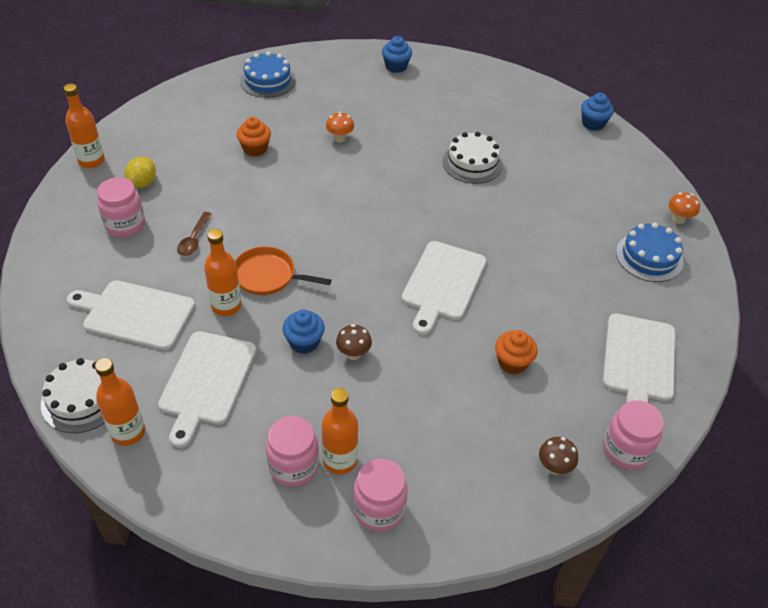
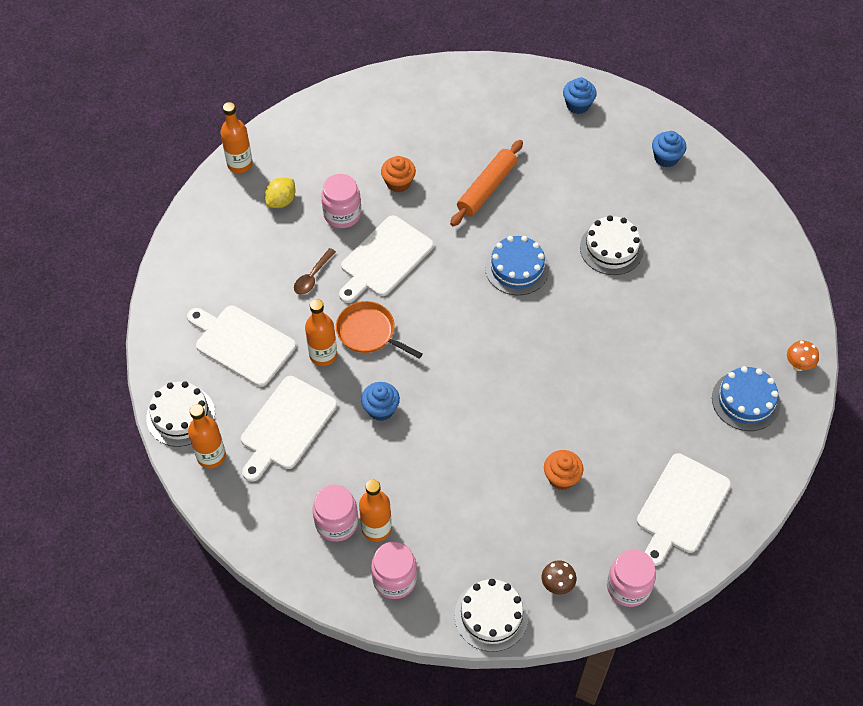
camera: 20 degrees right, 10 degrees up
pink jar [97,177,145,237] -> pink jar moved to [321,174,361,228]
blue cake [240,51,296,98] -> blue cake moved to [485,236,549,295]
orange mushroom [326,112,354,143] -> orange rolling pin [450,140,523,226]
brown mushroom [336,324,372,360] -> none
white cutting board [402,241,486,335] -> white cutting board moved to [339,215,434,303]
blue cupcake [581,93,614,131] -> blue cupcake moved to [652,131,686,168]
none -> white cake [455,579,529,652]

